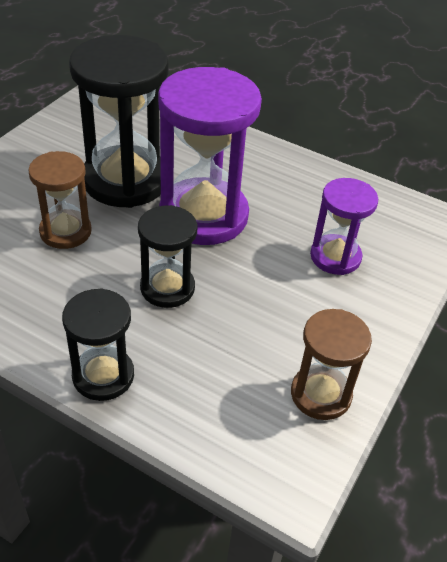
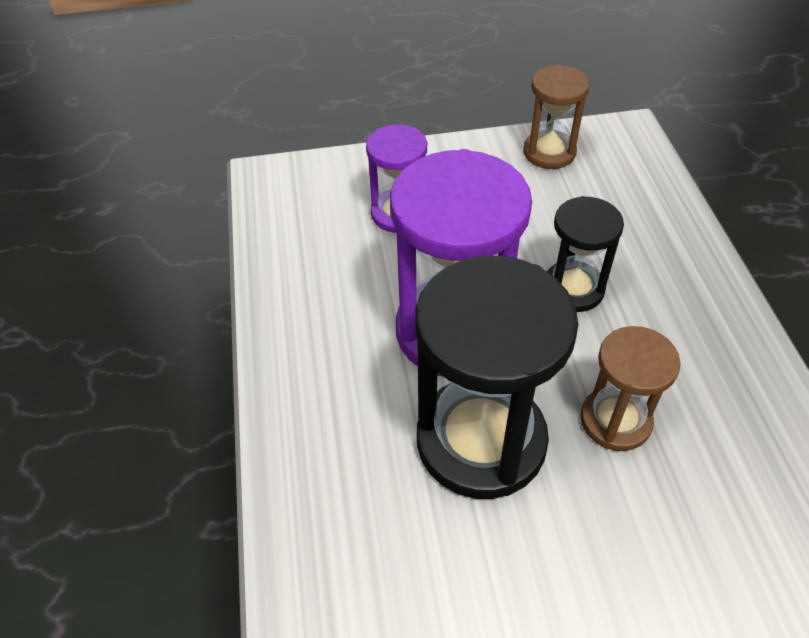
camera: 125 degrees left, 5 degrees up
black hourglass [62,288,134,401] -> none

